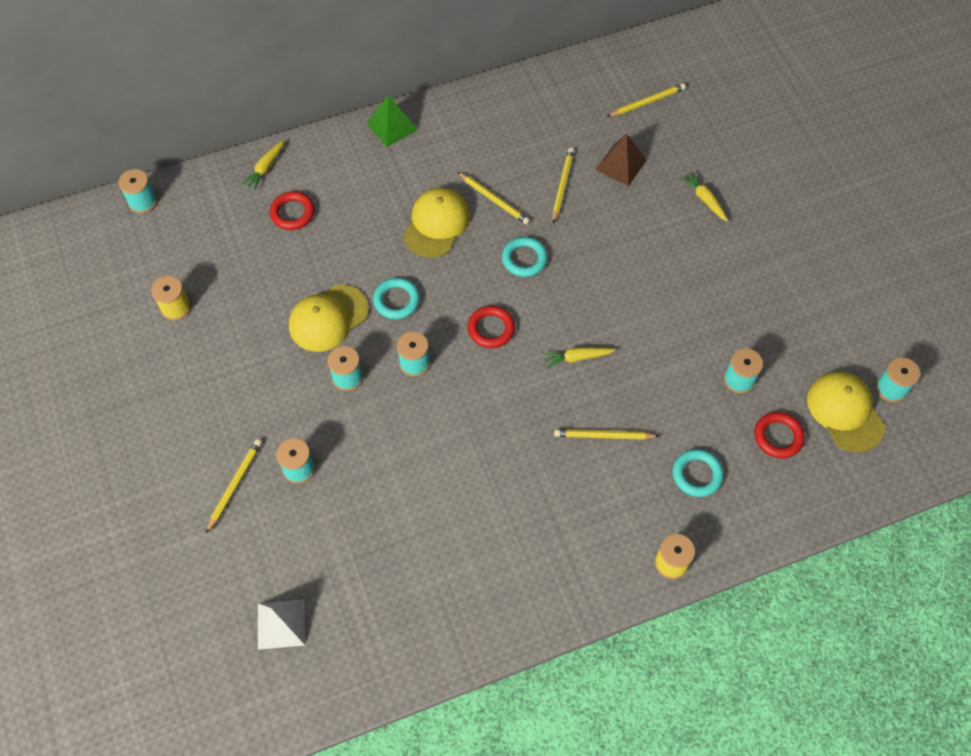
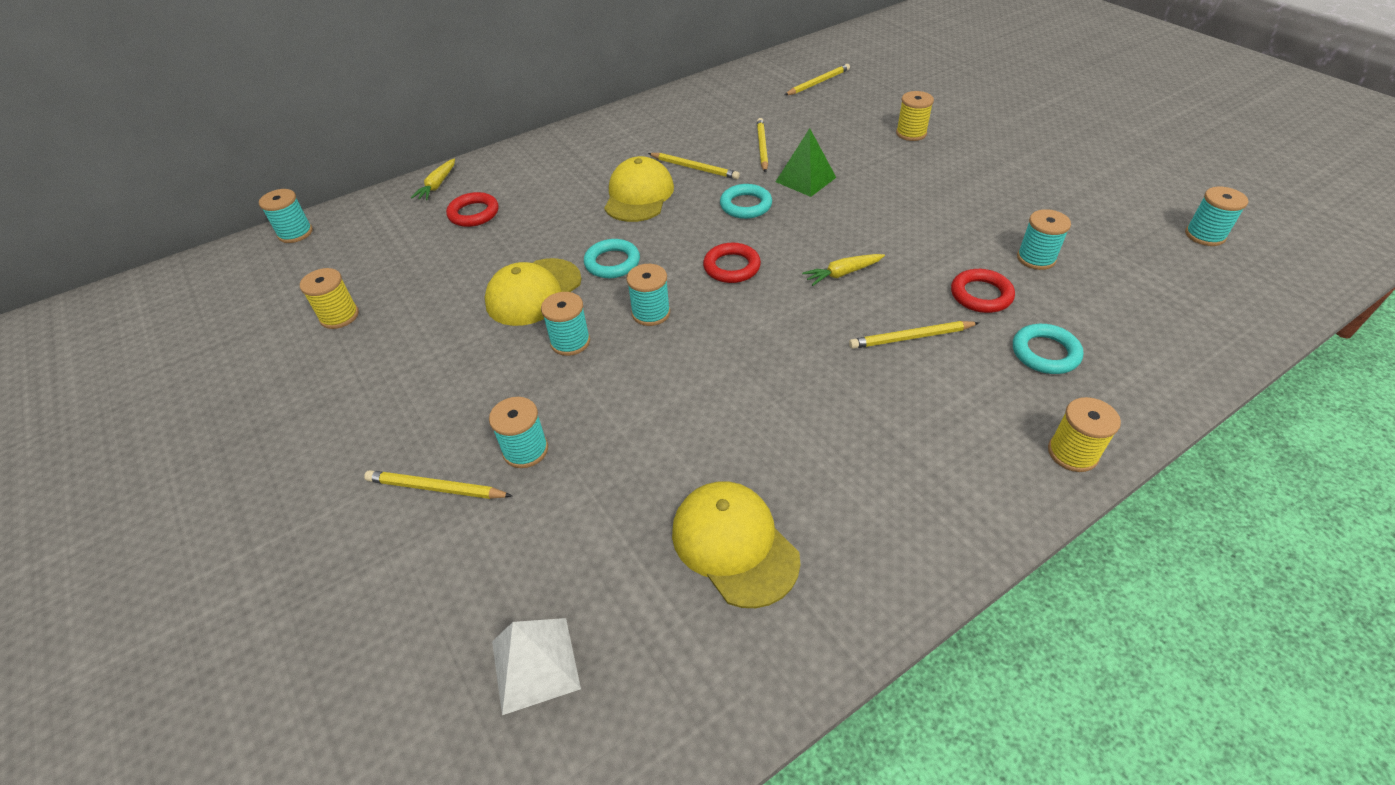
camera: 10 degrees left, 15 degrees down
yellow pencil [206,439,262,533] -> yellow pencil turned 90 degrees counterclockwise [364,470,512,499]
green pyramid [366,95,417,147] -> green pyramid moved to [776,128,836,197]
brown pyramid [596,134,647,186] -> none
yellow carrot [680,171,728,222] -> yellow spool [896,91,934,141]
red ring [754,412,805,458] -> red ring moved to [951,269,1015,313]
yellow cap [807,372,885,452] -> yellow cap moved to [672,482,800,608]

